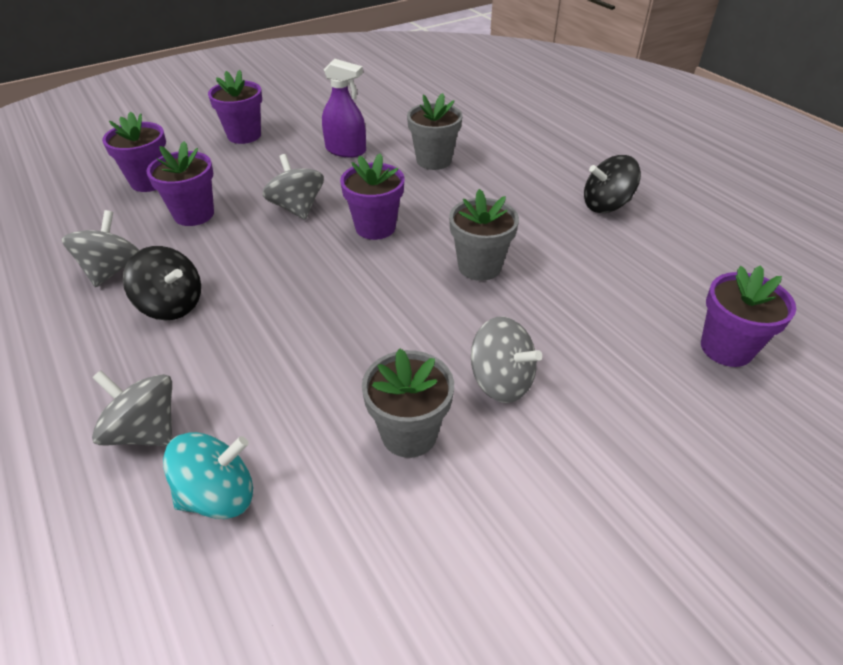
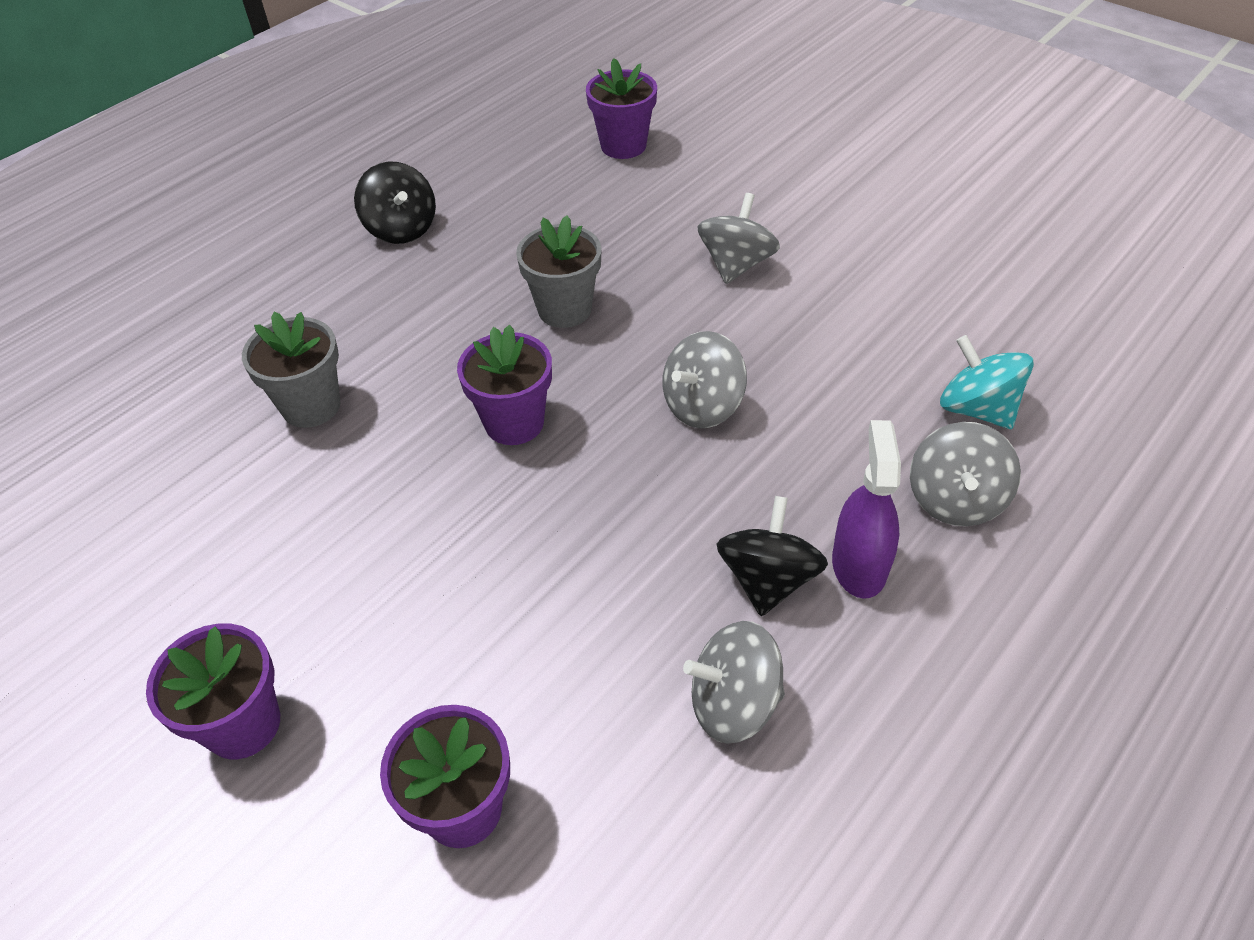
camera: 105 degrees left, 5 degrees up
purple flower pot [146,141,214,226] -> none
grey spinning top [262,154,324,220] -> grey spinning top moved to [662,331,747,428]
purple spray bottle [322,59,366,157] -> purple spray bottle moved to [832,420,901,599]
grey flower pot [362,348,454,458] -> none

